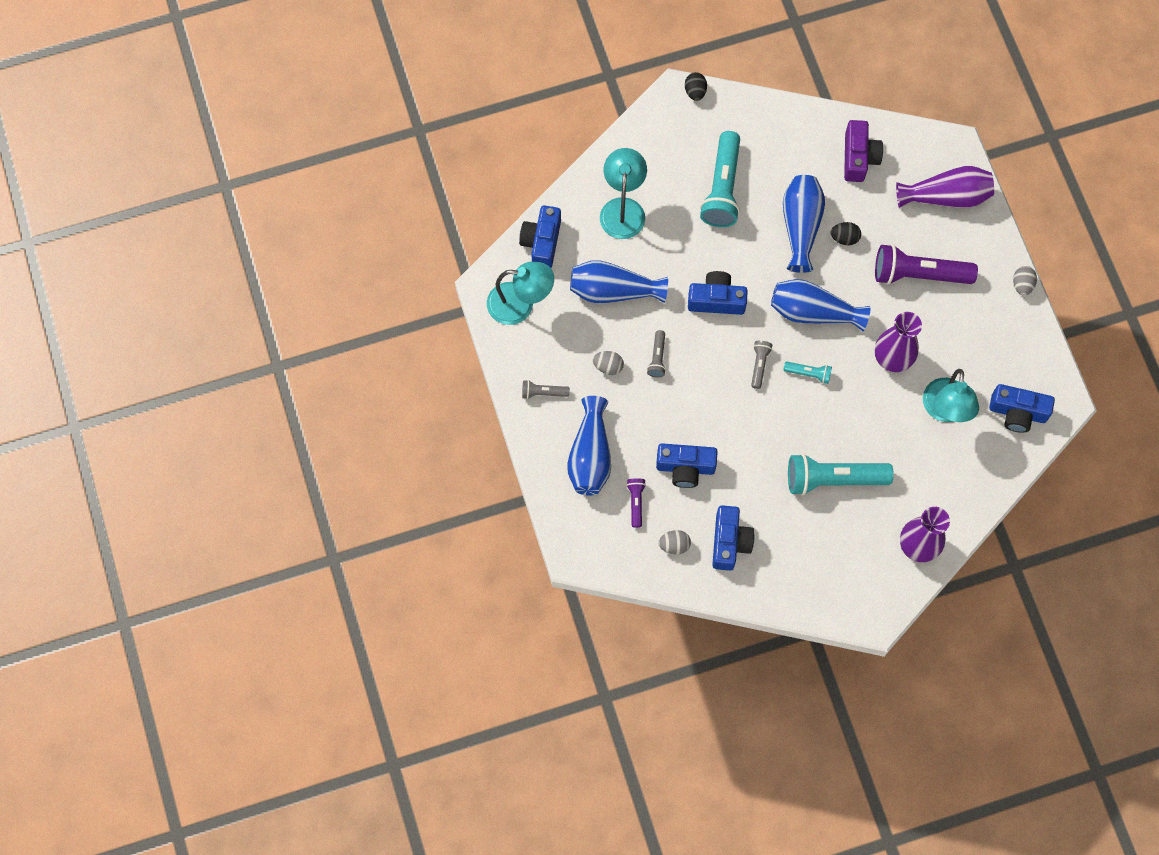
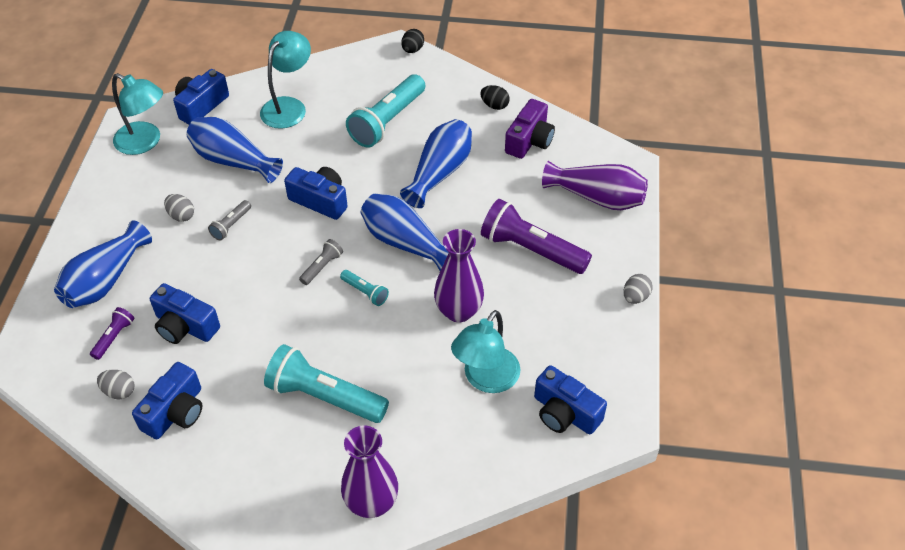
camera: 25 degrees right, 20 degrees down
grey flashlight [522,380,570,399] -> none
black egg [831,222,861,245] -> black egg moved to [480,85,509,110]

